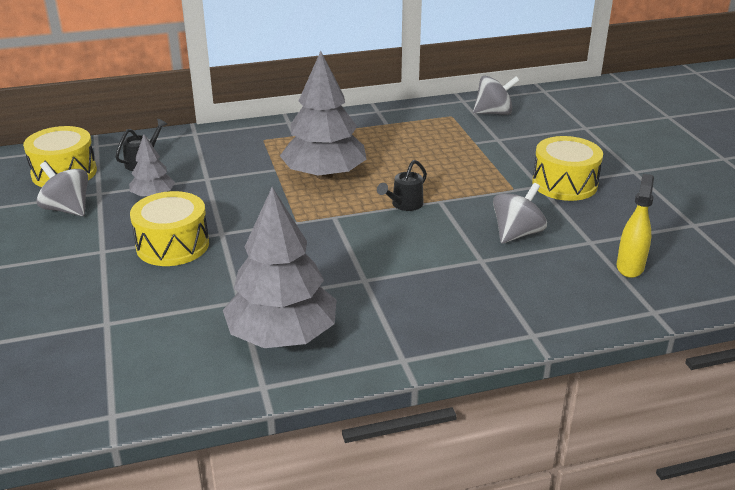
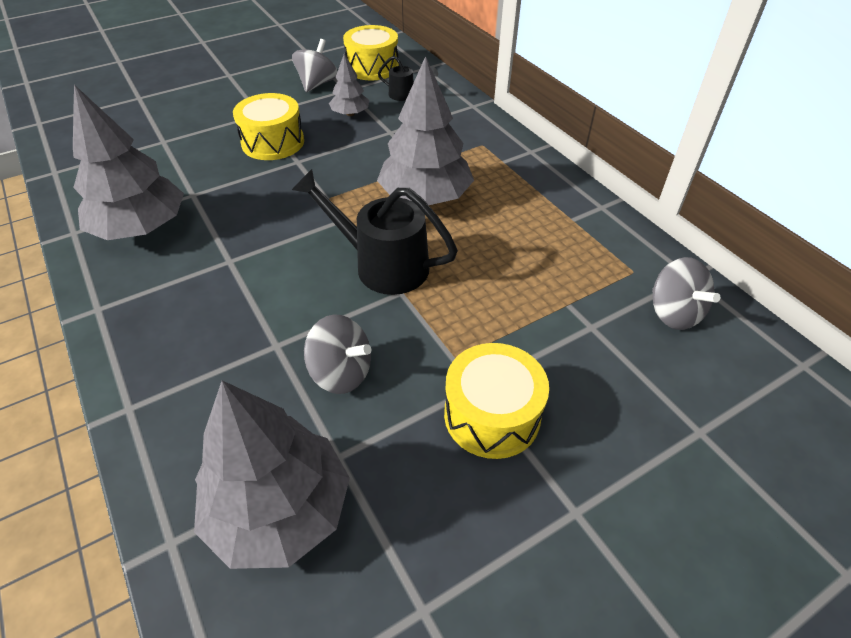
camera: 75 degrees right, 15 degrees up
black watering can [377,160,427,211] -> black watering can [292,169,458,295], size x1.96
yellow spray bottle [617,174,654,278] -> grey tree [194,380,350,569]

